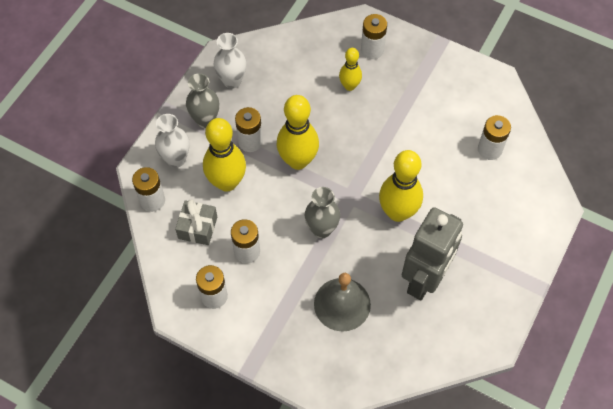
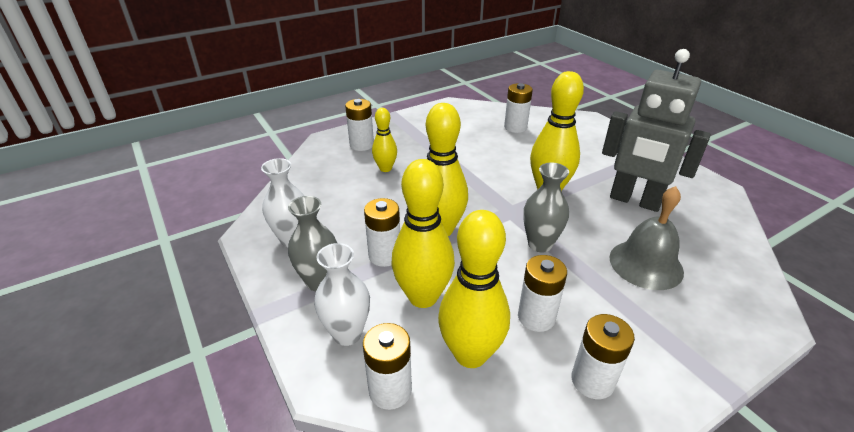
camera: 60 degrees left, 25 degrees down
grey gift [175,200,217,245] -> yellow bowling pin [438,210,510,368]
grey robot [402,207,463,300] -> grey robot turned 150 degrees clockwise [602,49,711,212]

